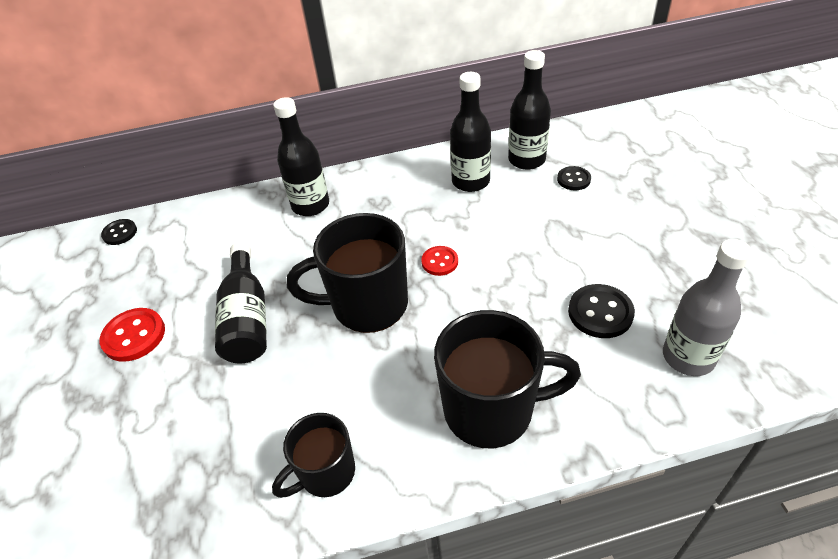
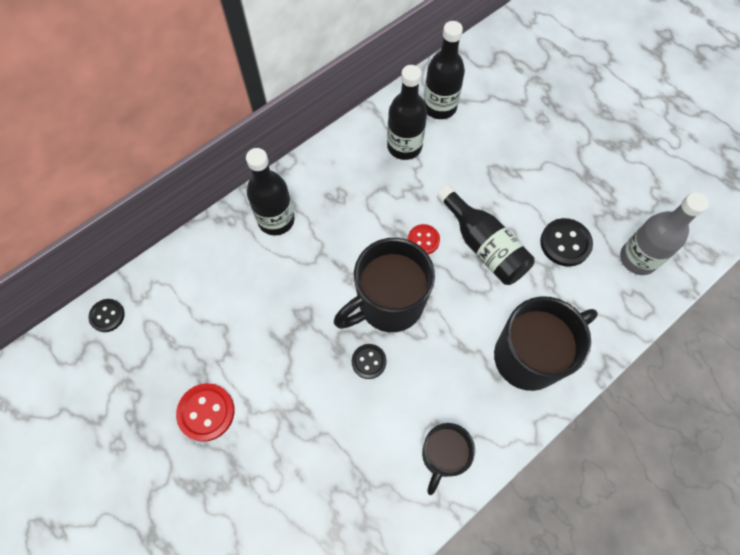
camera: 30 degrees left, 20 degrees up
black bottle [215,242,267,364] -> black bottle moved to [437,185,535,285]
black button [557,166,591,190] -> black button moved to [352,344,386,379]

